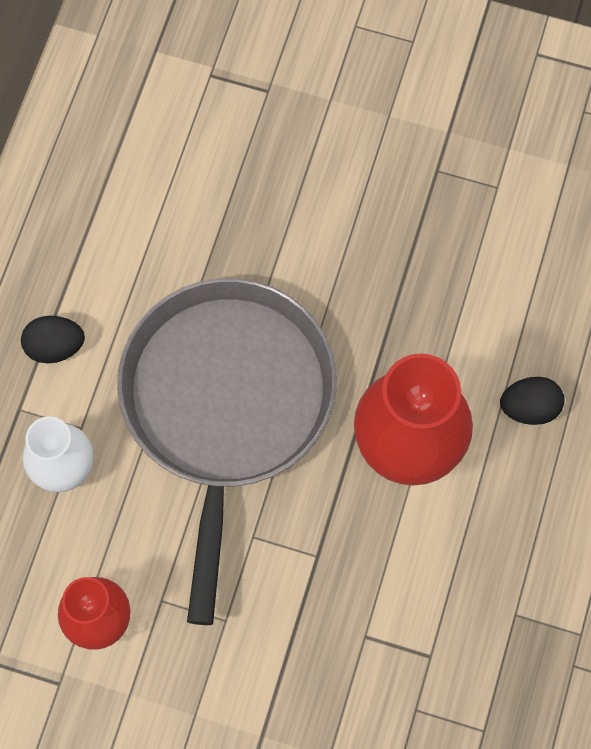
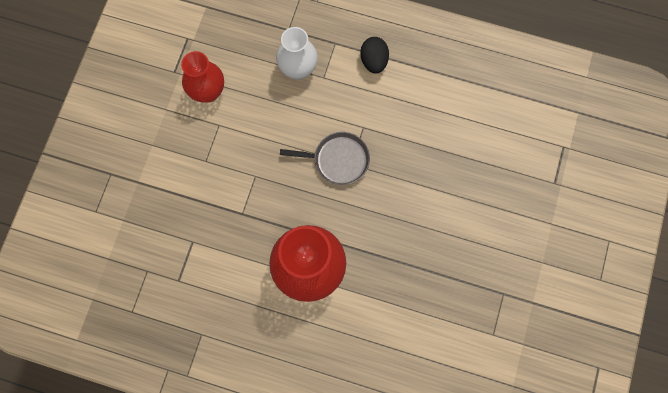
camera: 90 degrees right, 5 degrees up
grey pan [117,278,337,625] -> grey pan [280,132,370,185], size x0.41
black egg [500,377,565,425] -> none

